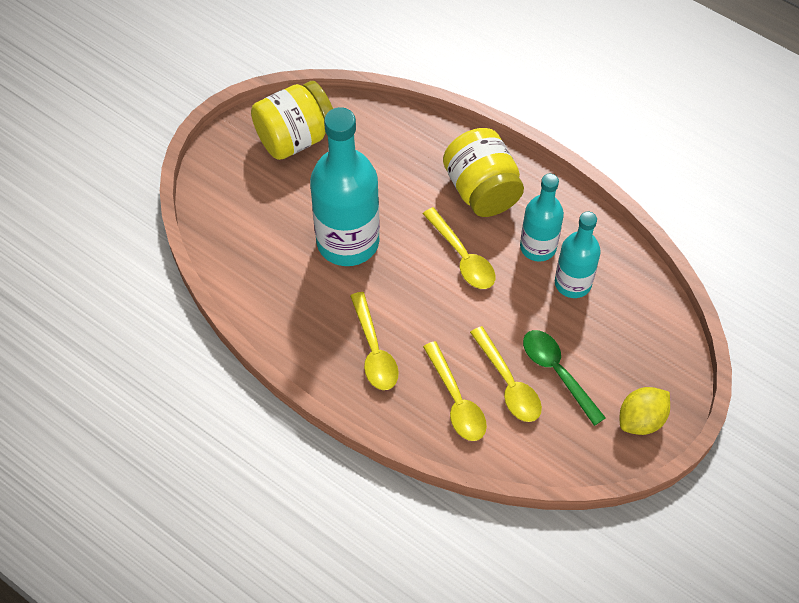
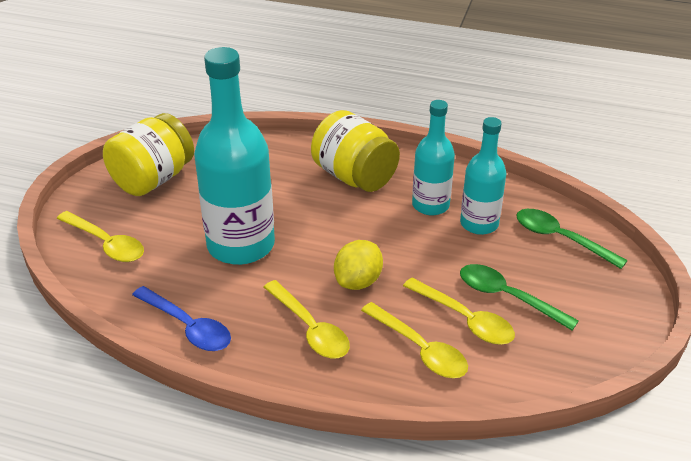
camera: 20 degrees left, 20 degrees down
yellow spoon [423,207,495,289] -> yellow spoon moved to [57,211,144,262]
yellow lemon [620,387,670,435] -> yellow lemon moved to [334,240,383,290]
none -> blue spoon [132,286,231,351]
none -> green spoon [516,209,628,269]

